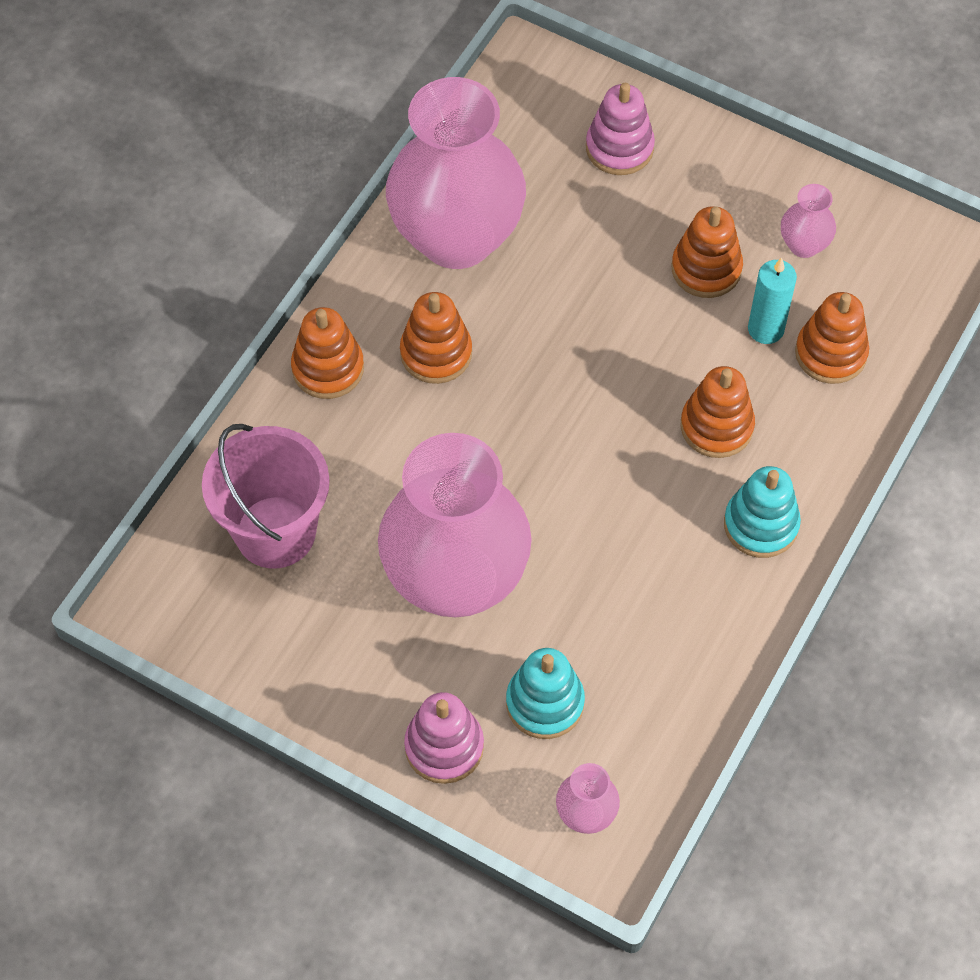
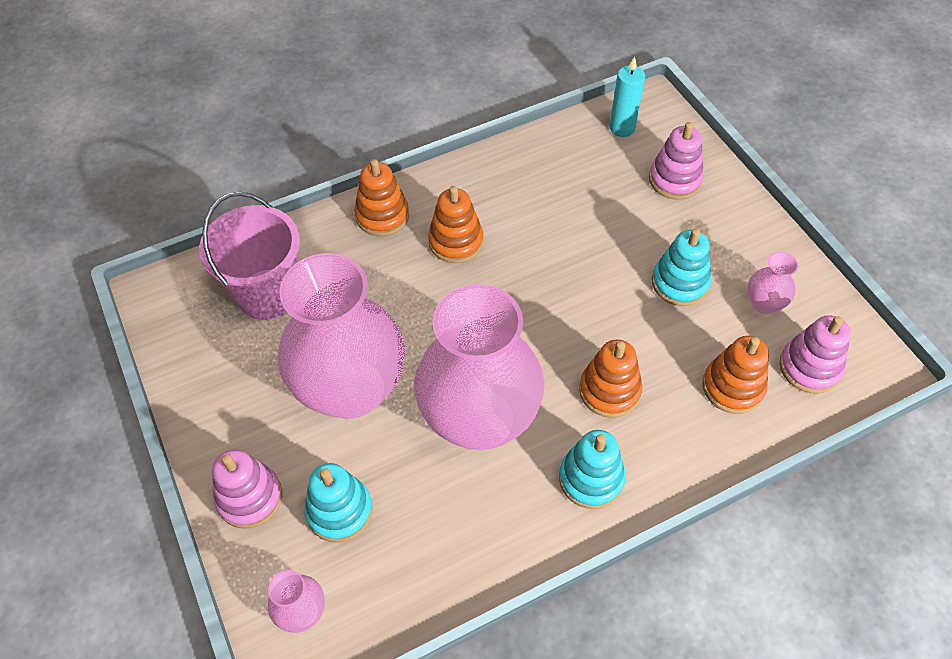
camera: 35 degrees right, 5 degrees down
pink vase [386,77,526,269] -> pink vase moved to [414,284,545,450]
orange stacking toy [672,206,743,298] -> turquoise stacking toy [652,228,711,306]
turquoise candle [748,257,797,344] -> turquoise candle moved to [610,56,645,137]
none -> pink stacking toy [779,315,851,393]

